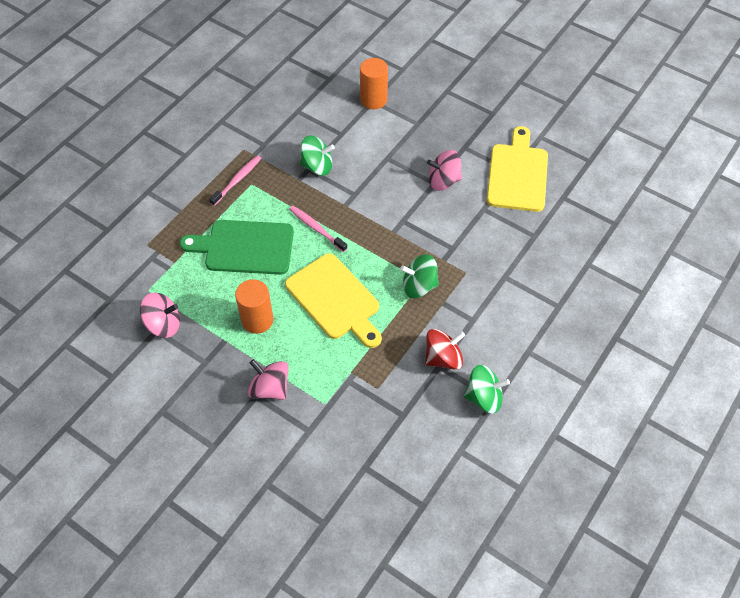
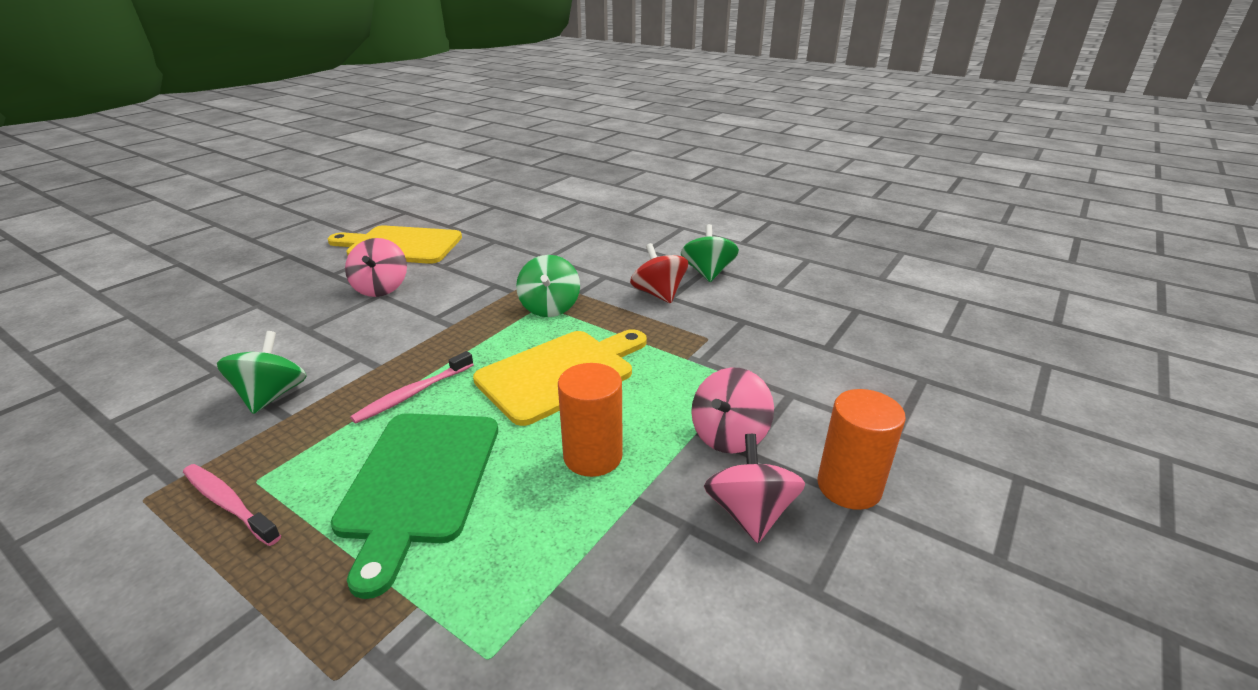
camera: 90 degrees left, 25 degrees down
pink spinning top [140,292,180,338] -> pink spinning top moved to [704,434,805,543]
orange cylinder [360,58,388,109] -> orange cylinder moved to [817,389,906,510]

